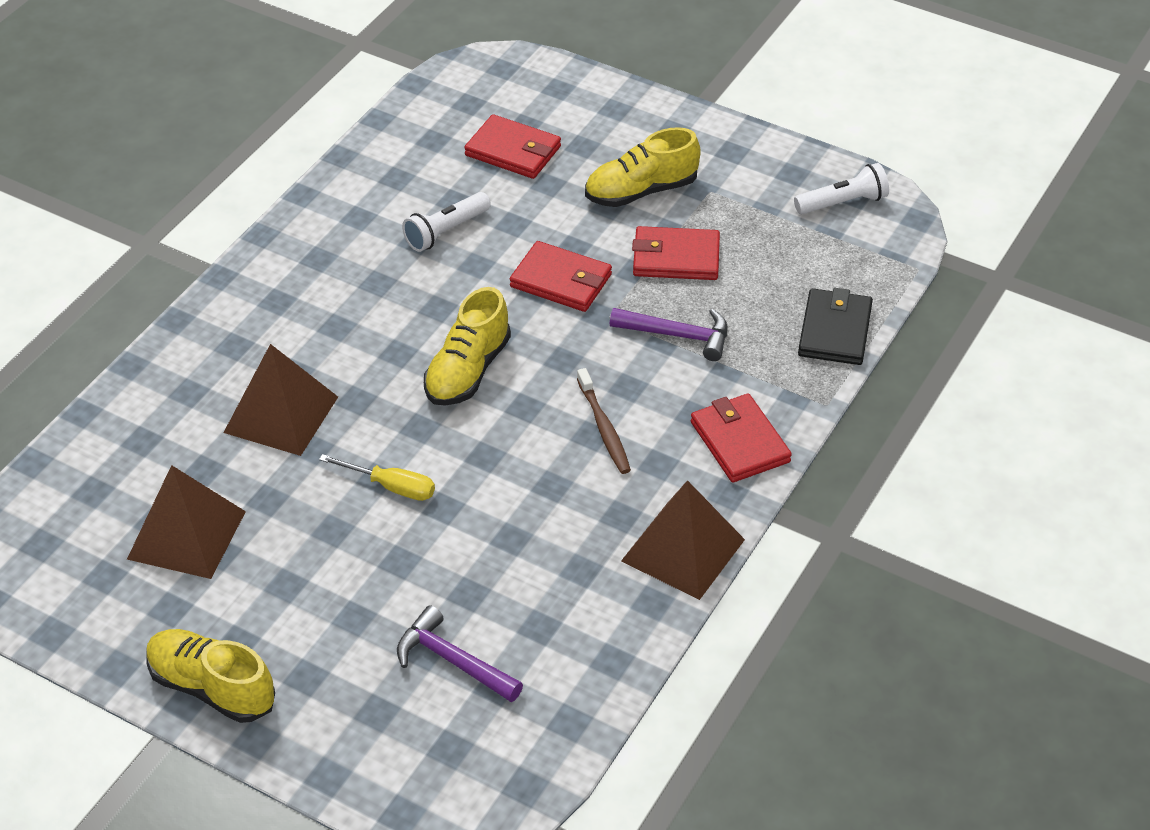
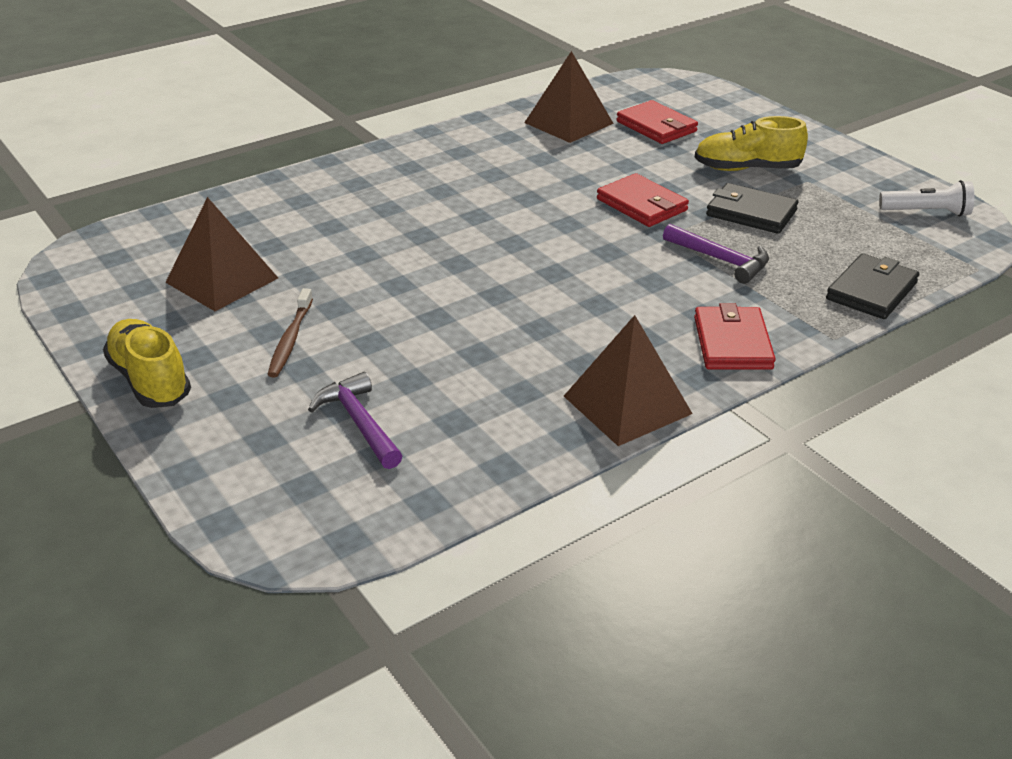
camera: 25 degrees right, 10 degrees down
brown pyramid [223,344,338,456] -> brown pyramid moved to [524,51,614,143]
yellow screwdriver [319,454,435,501] -> none
white flashlight [402,192,491,252] -> none
yellow shoe [424,287,511,406] -> none
brown toothbrush [577,368,631,474] -> brown toothbrush moved to [267,288,313,378]
red wallet [632,226,720,280] -> black wallet [706,183,798,234]

